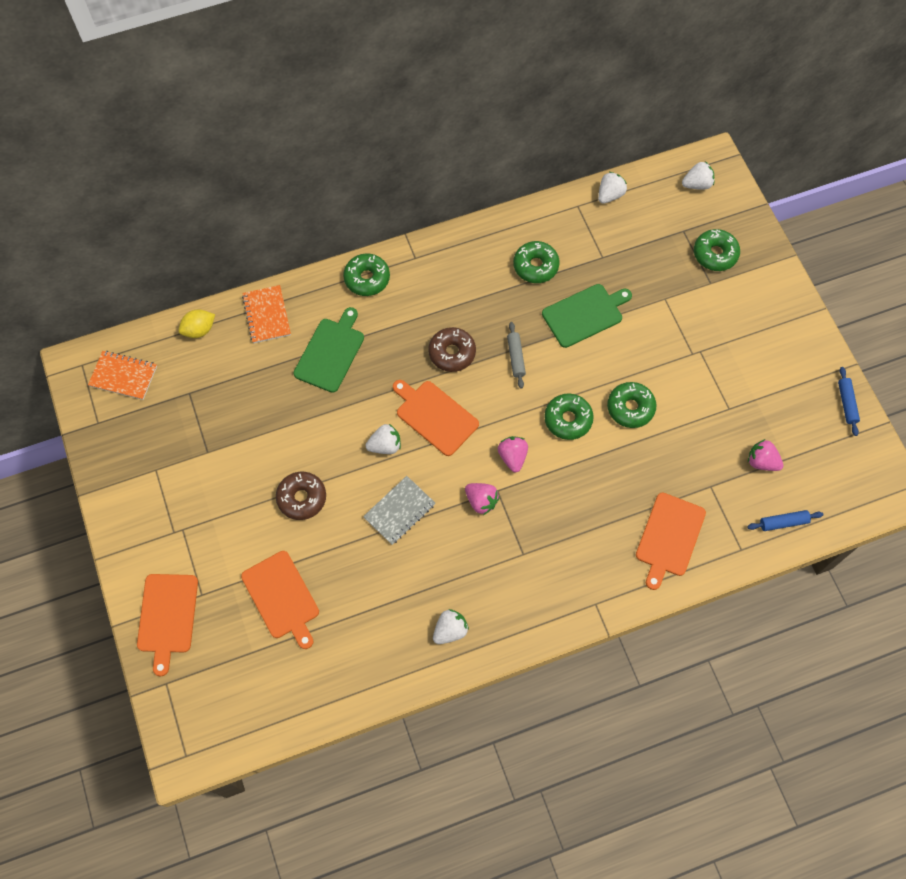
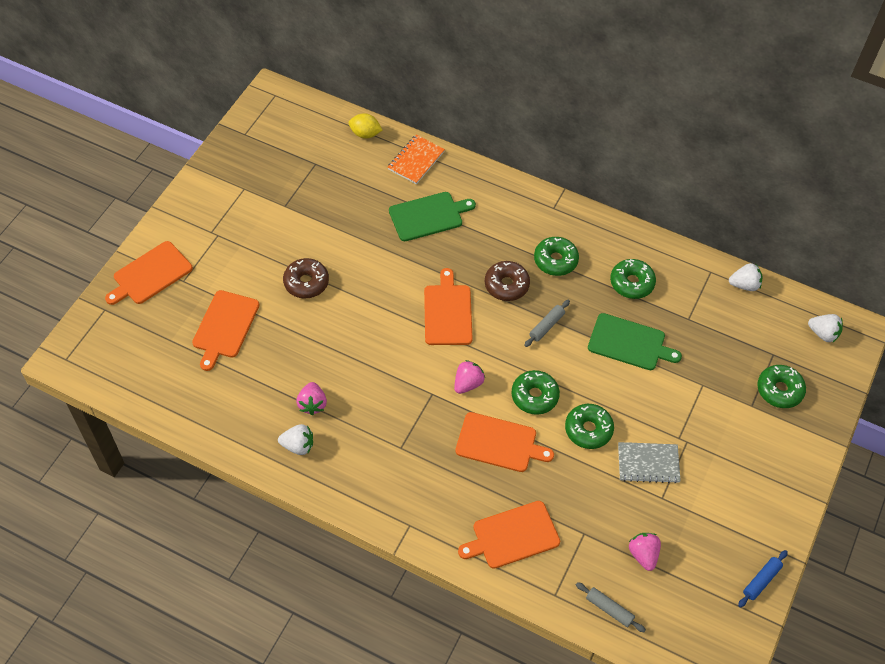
camera: 45 degrees right, 10 degrees down
orange notebook [88,351,157,400] -> none
green donut [343,253,390,296] -> green donut moved to [534,237,579,276]
grey notebook [363,476,435,545] -> grey notebook moved to [618,442,681,483]
white strawberry [366,424,401,454] -> none
pink strawberry [465,483,499,515] -> pink strawberry moved to [296,382,327,415]
blue rolling pin [747,510,823,531] -> grey rolling pin [576,582,646,632]
none -> orange cutting board [455,412,554,472]

